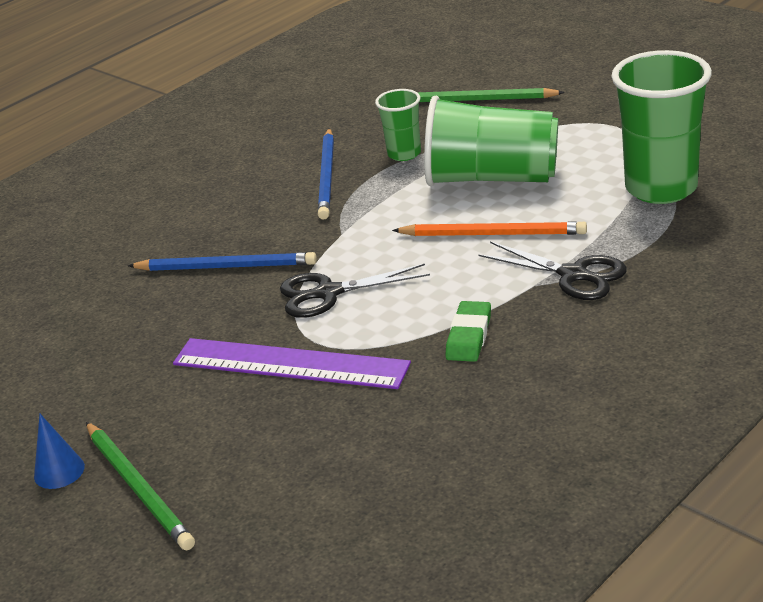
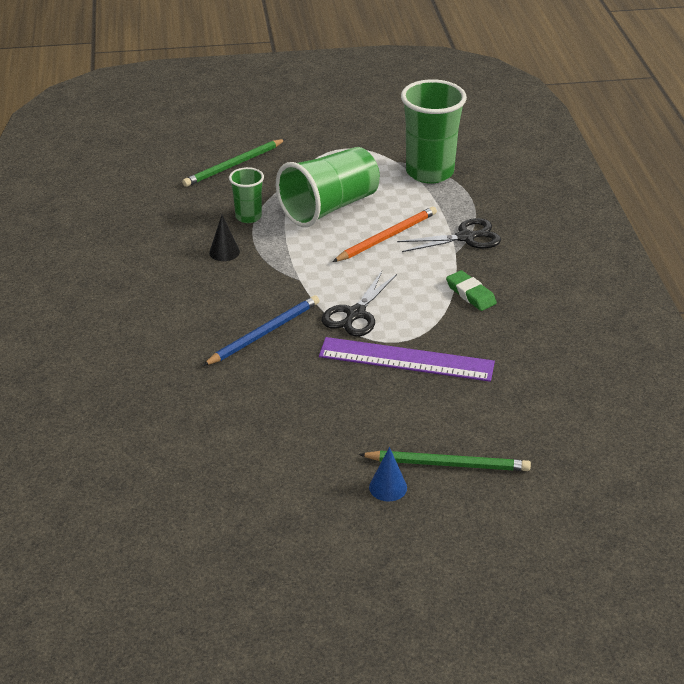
camera: 55 degrees left, 5 degrees up
purple ruler [173,338,411,389] -> purple ruler turned 45 degrees clockwise [319,337,495,382]
blue pencil [318,128,334,220] -> black cone [209,215,240,261]

